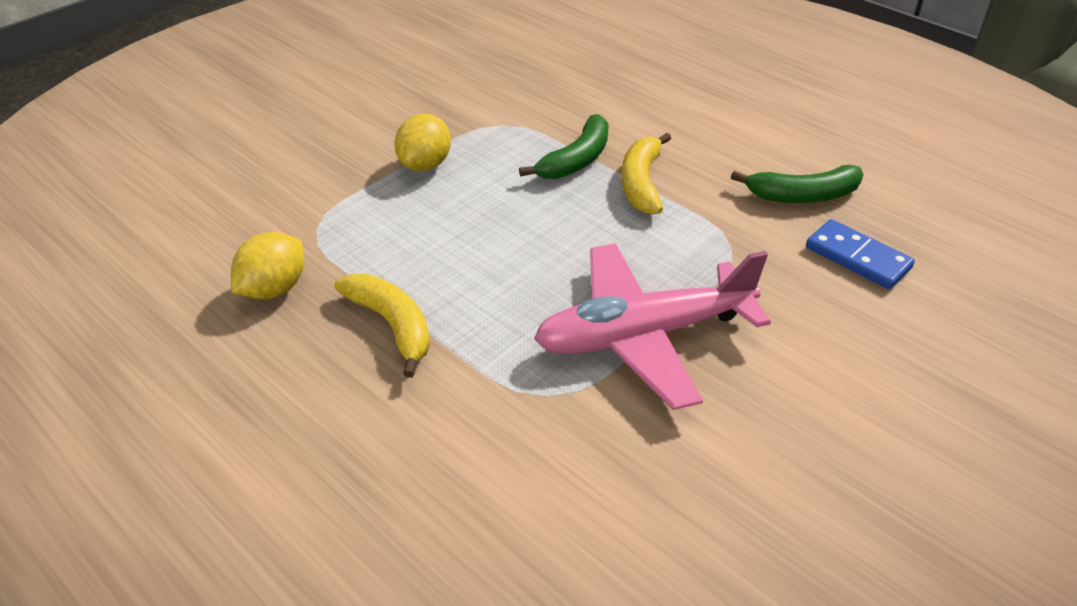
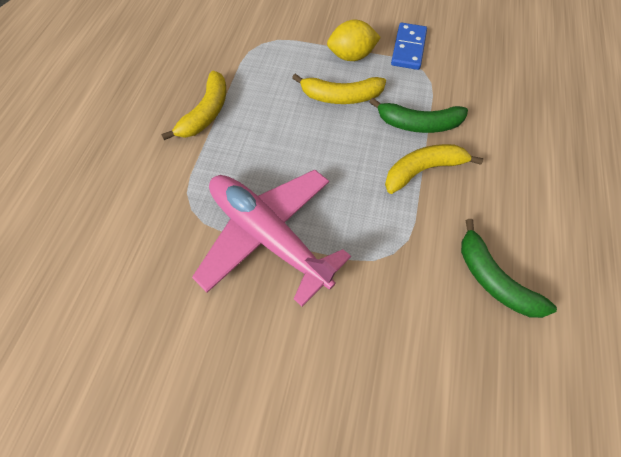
camera: 60 degrees right, 20 degrees up
yellow lemon [231,232,304,299] -> none
blue domino [806,219,915,289] -> blue domino moved to [391,23,427,70]
none -> yellow banana [292,74,386,104]

